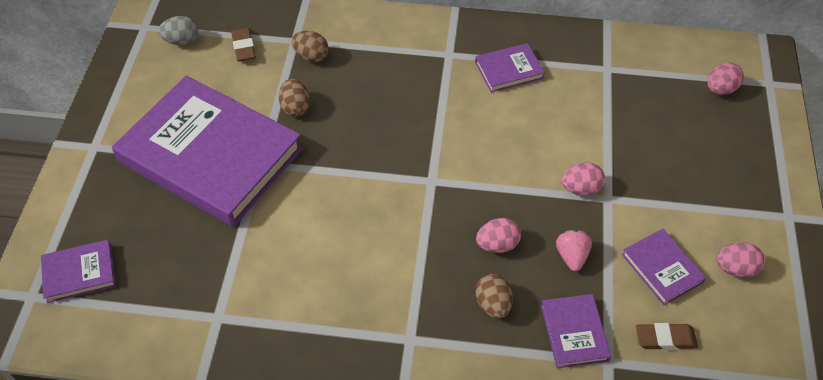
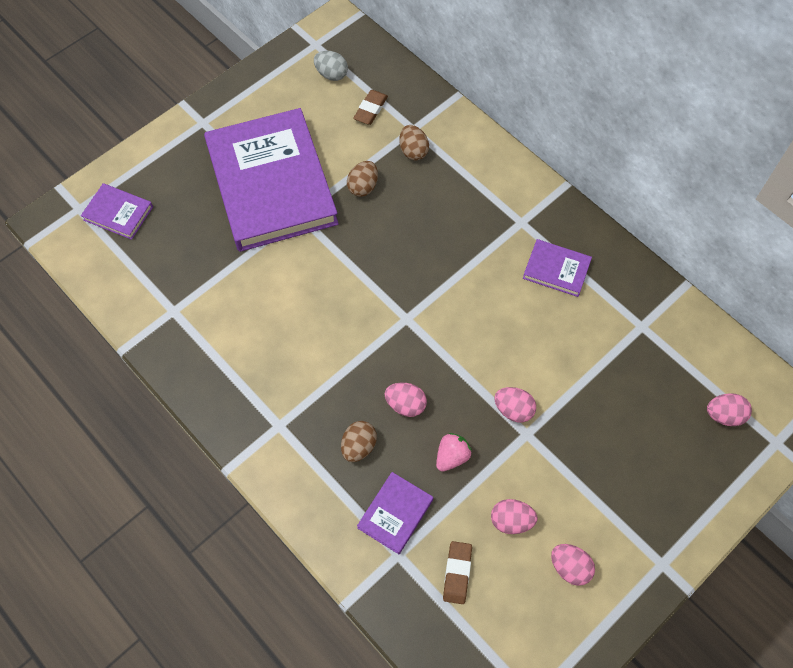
camera: 40 degrees right, 10 degrees up
purple book [622,229,706,305] -> pink egg [491,499,538,534]
brown eraser [636,323,698,350] -> brown eraser turned 60 degrees clockwise [443,541,472,604]

